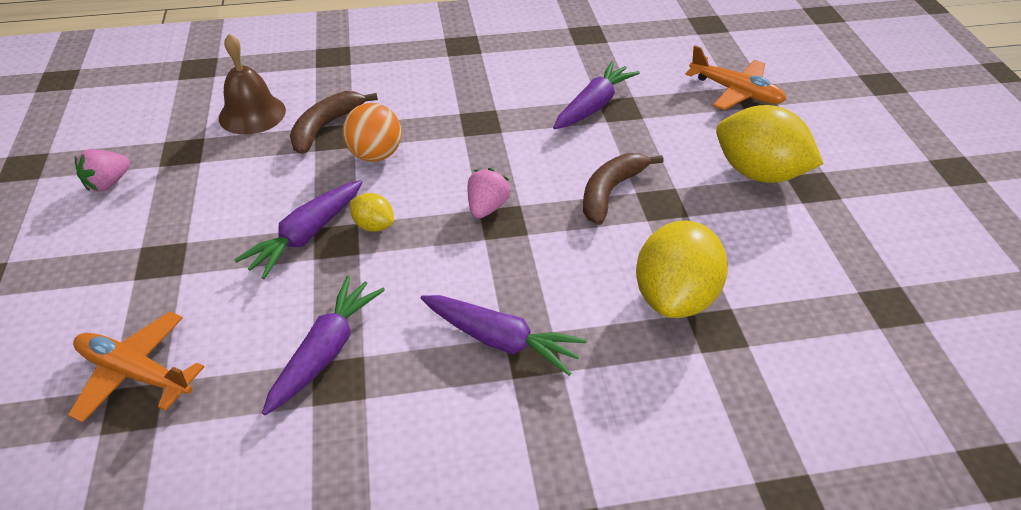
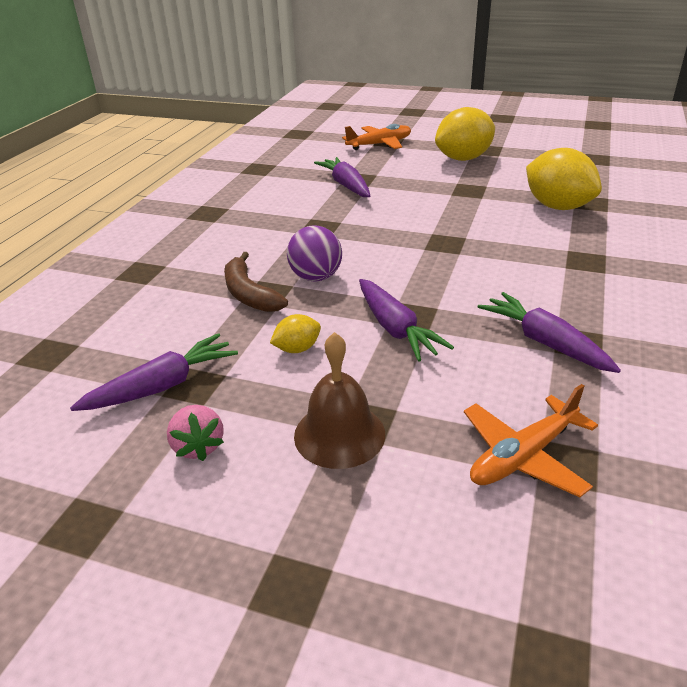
camera: 60 degrees left, 10 degrees down
brown bell [219,34,286,135] -> brown bell moved to [294,332,385,469]
orange ball [342,103,402,162] -> purple ball [287,226,342,282]
yellow lemon [350,193,394,232] -> yellow lemon moved to [270,314,321,353]
purple carrot [421,295,587,376] -> purple carrot moved to [70,333,238,411]
pink strawberry [468,168,511,219] -> none
brown banana [583,153,664,225] -> none

